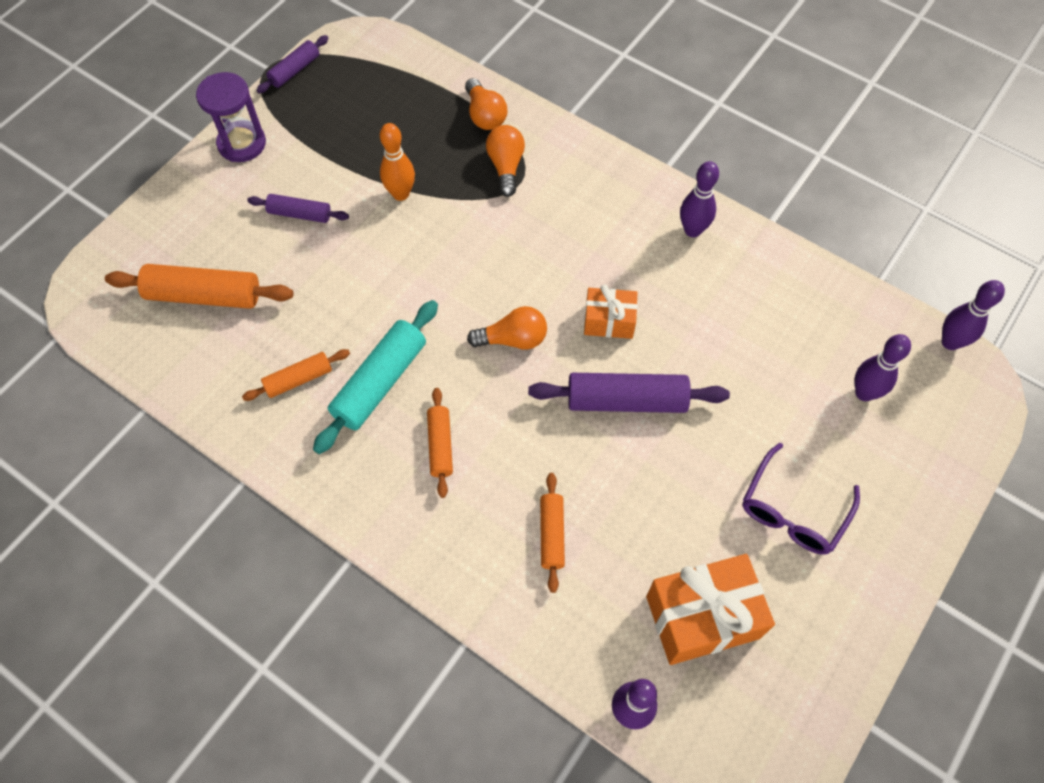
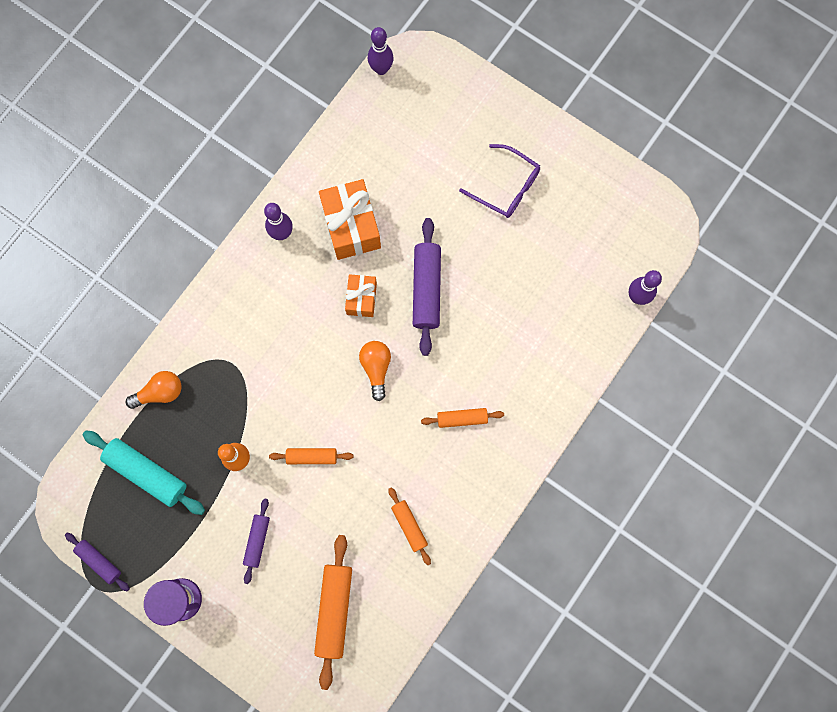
camera: 90 degrees left, 15 degrees up
turquoise rolling pin [313,300,438,454] -> turquoise rolling pin moved to [83,431,205,515]
orange light bulb [486,125,525,197] -> none
orange rolling pin [540,473,565,593] -> orange rolling pin moved to [269,448,353,464]
orange gift [646,554,775,665] -> orange gift moved to [319,179,381,260]
purple bowling pin [855,334,911,401] -> none

